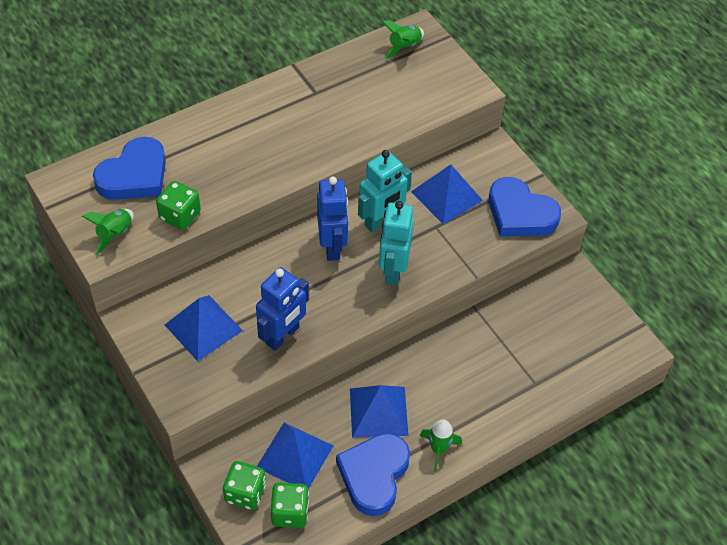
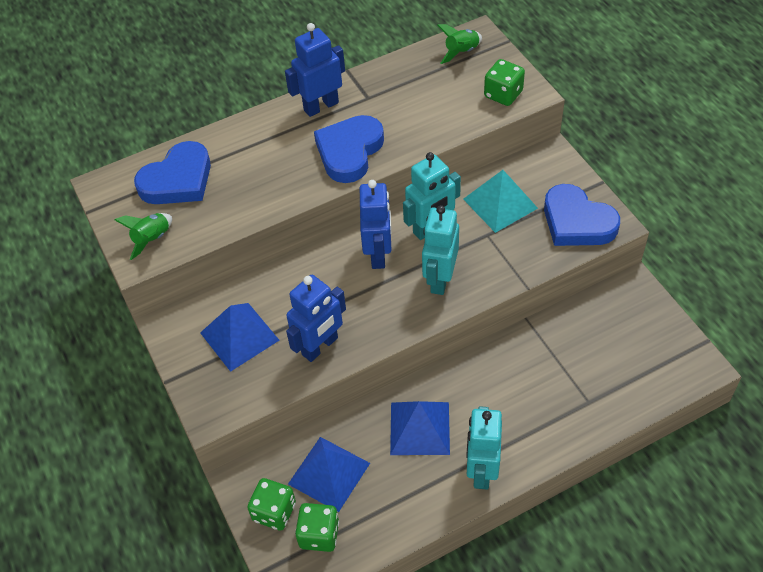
camera: 10 degrees right, 0 degrees up
green dice [156,181,201,230] -> green dice moved to [484,59,525,106]
blue heart [336,433,410,516] -> blue heart moved to [314,115,384,183]
blue pyramid [411,165,483,225] -> turquoise pyramid [463,170,538,233]
green rocket [420,419,462,471] -> turquoise robot [466,406,502,490]
none -> blue robot [285,23,345,117]

